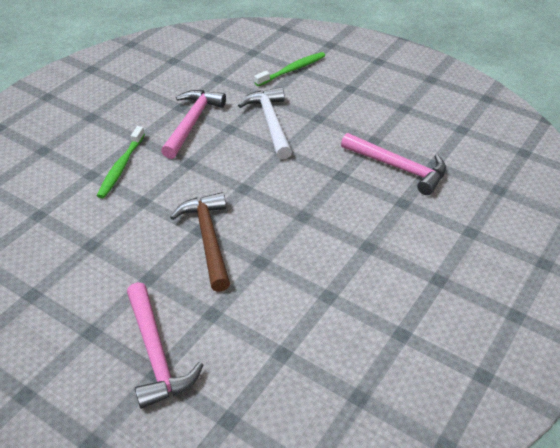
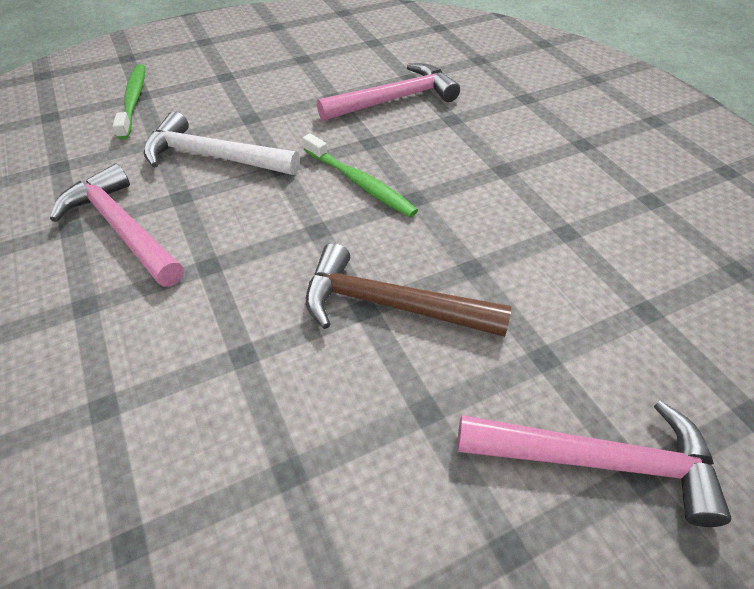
camera: 60 degrees left, 5 degrees up
green toothbrush [97,126,145,199] -> green toothbrush moved to [303,133,418,217]

